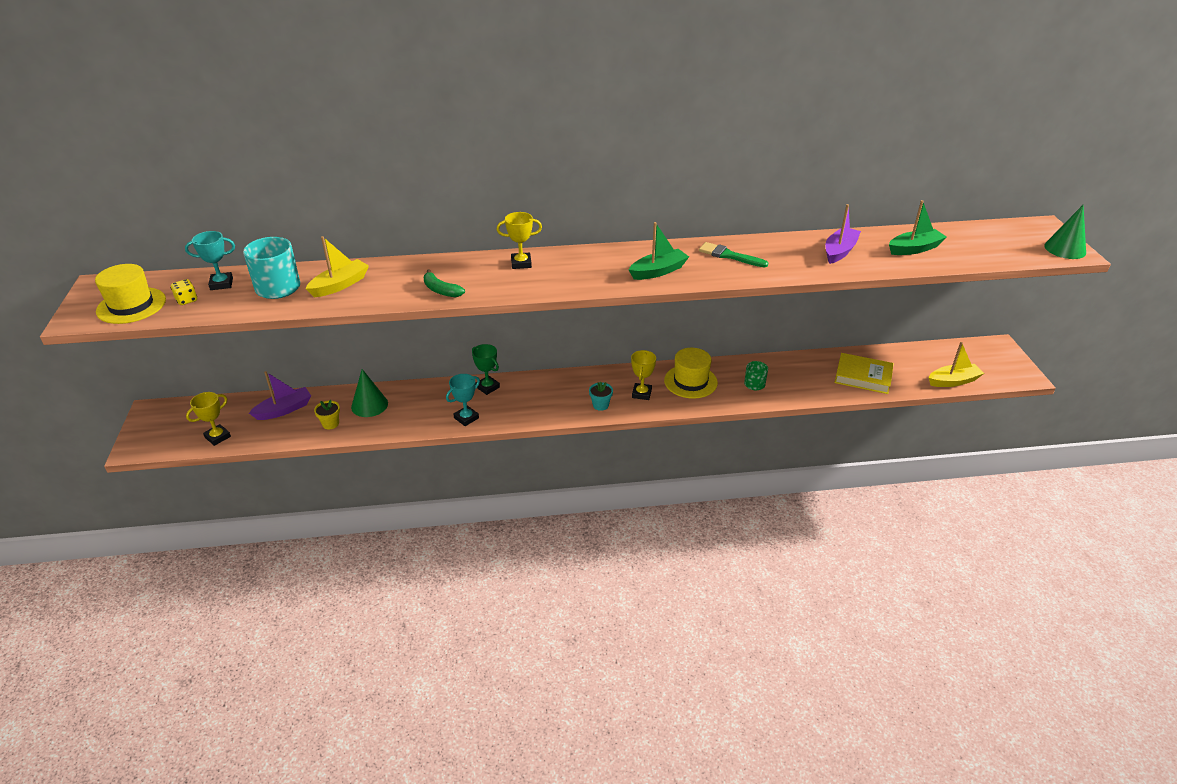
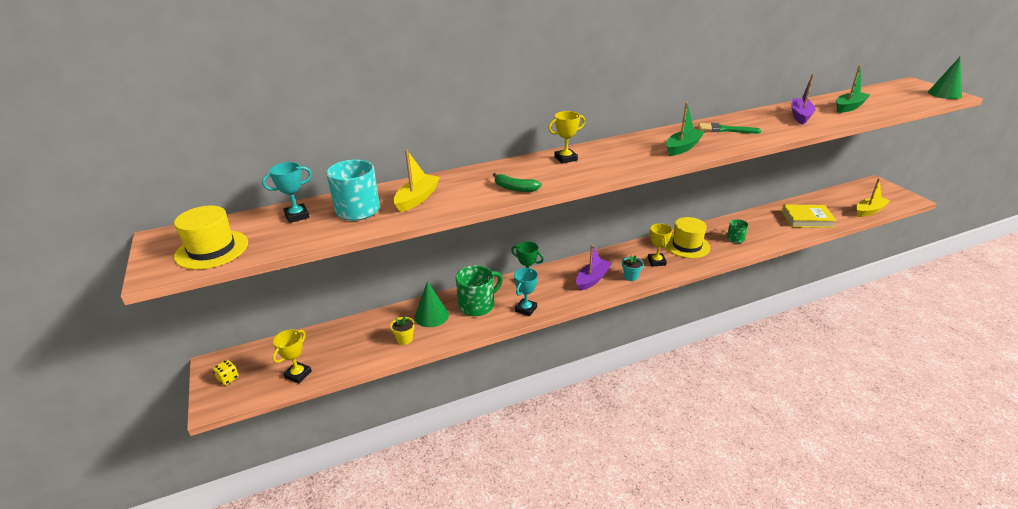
camera: 15 degrees left, 5 degrees down
yellow dice [171,279,197,305] -> yellow dice moved to [213,360,239,385]
purple boat [249,371,311,420] -> purple boat moved to [576,244,612,291]
none -> green mug [456,265,503,316]

